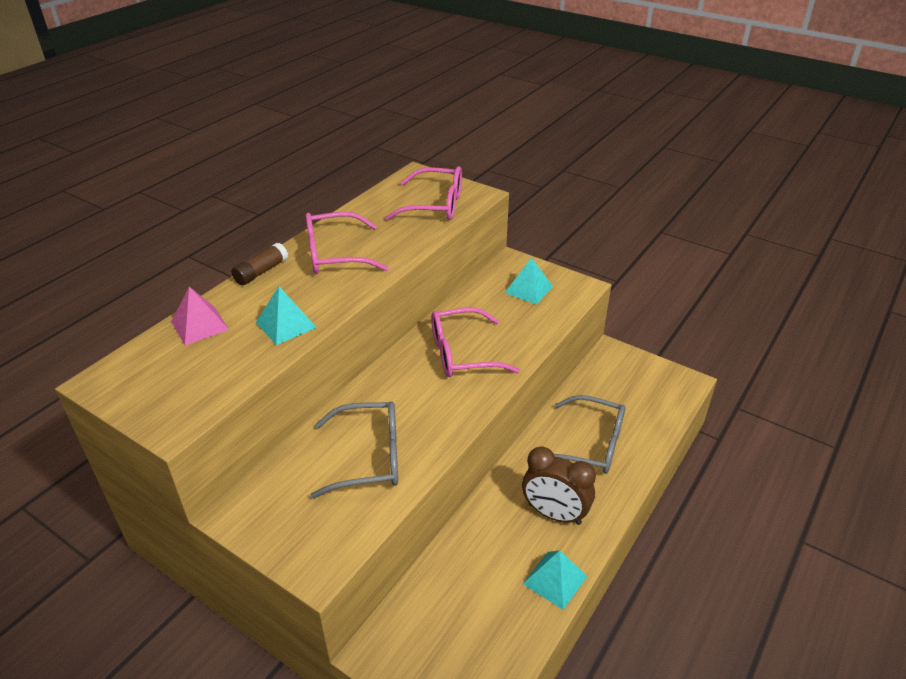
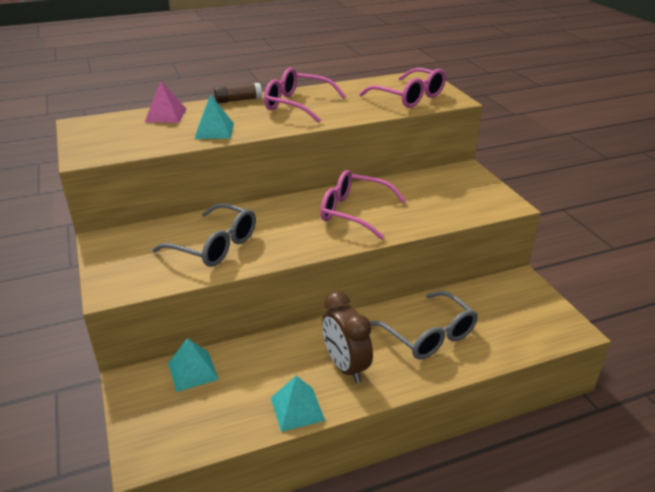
camera: 35 degrees right, 5 degrees down
turquoise pyramid [505,257,553,305] -> turquoise pyramid moved to [168,338,219,392]

